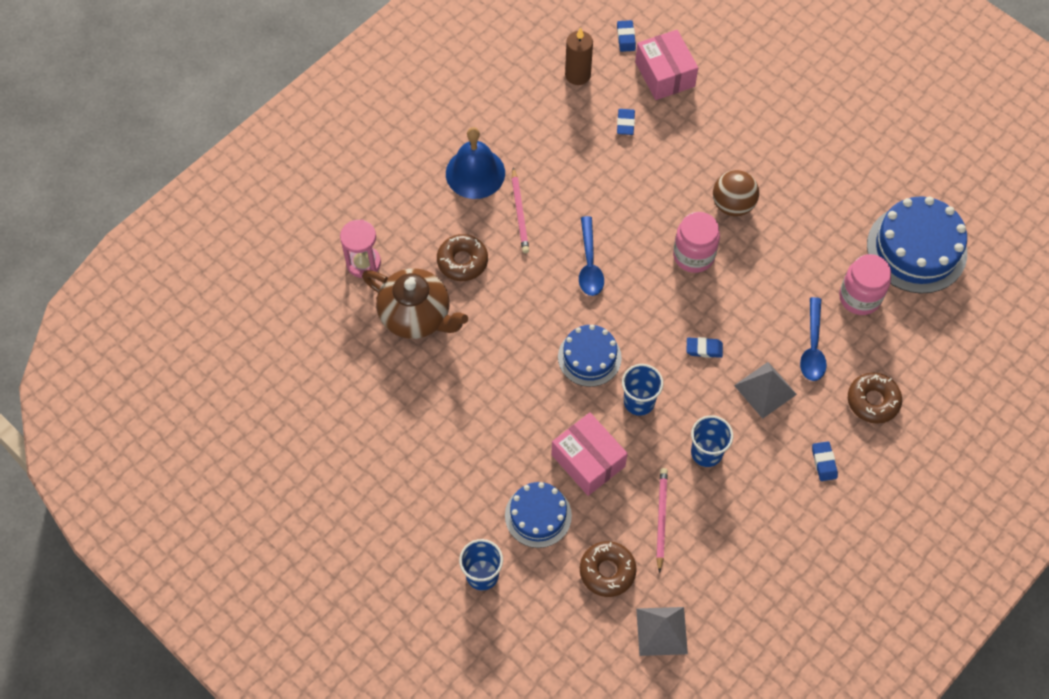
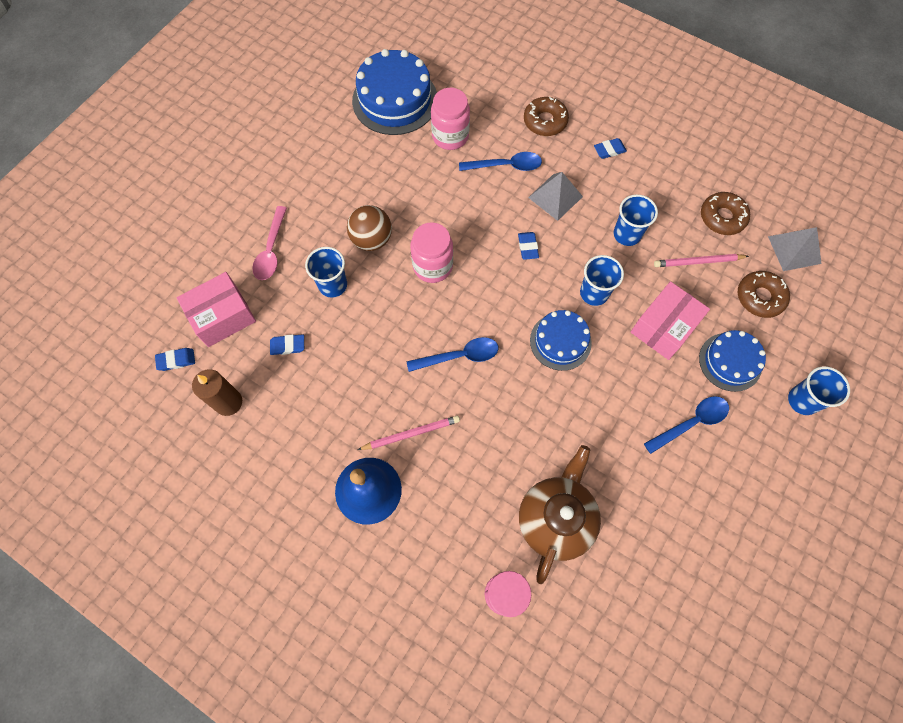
camera: 100 degrees left, 5 degrees up
brown donut [437,234,488,281] -> brown donut moved to [701,192,750,235]
none -> pink spoon [252,206,287,280]
none -> blue cup [305,247,347,298]
none -> blue spoon [644,396,729,454]

